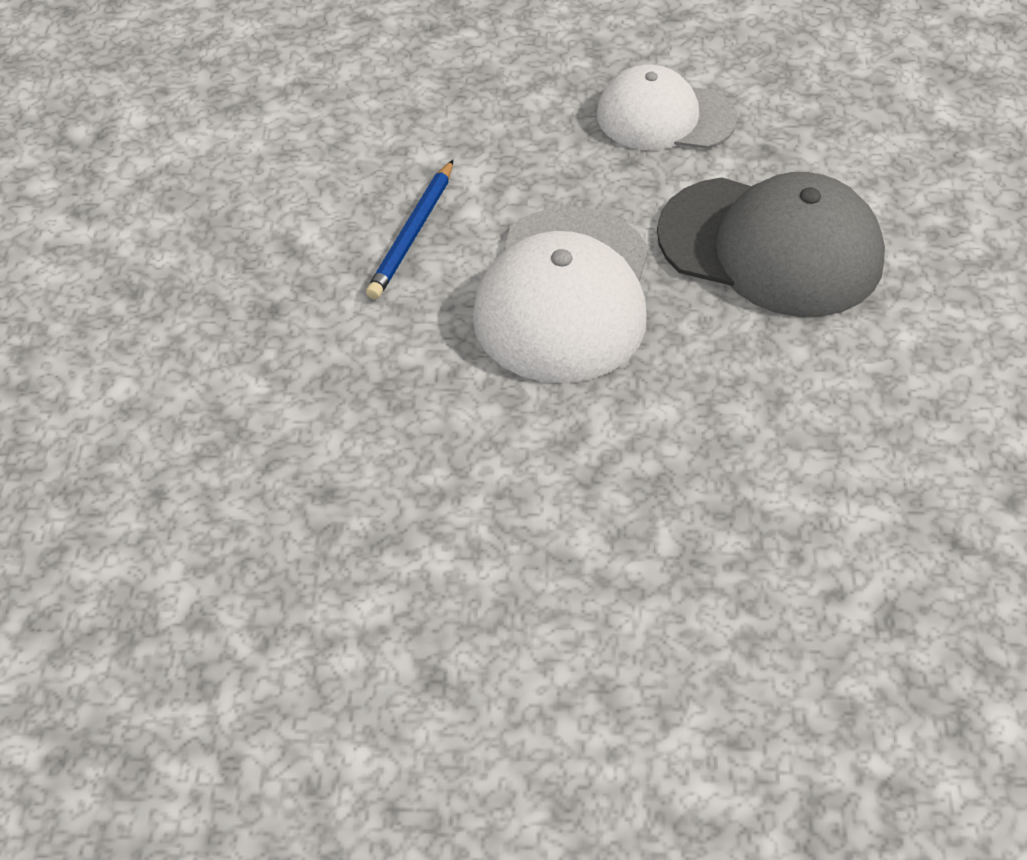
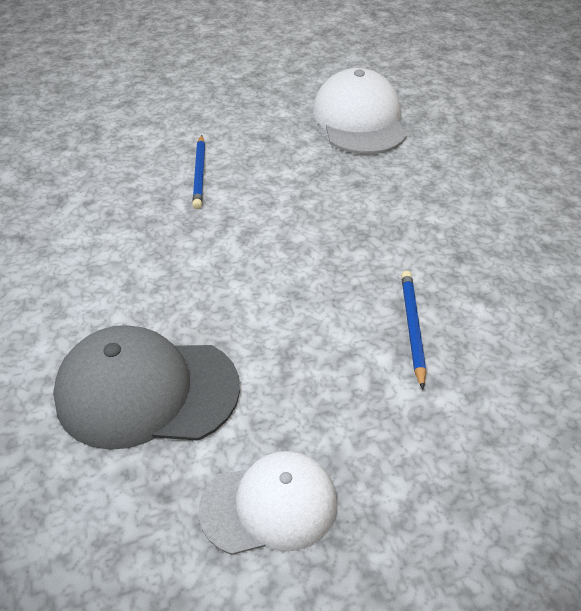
camera: 160 degrees right, 5 degrees down
white cap [472,207,649,383] -> white cap moved to [313,68,407,154]
none -> blue pencil [192,135,205,209]

